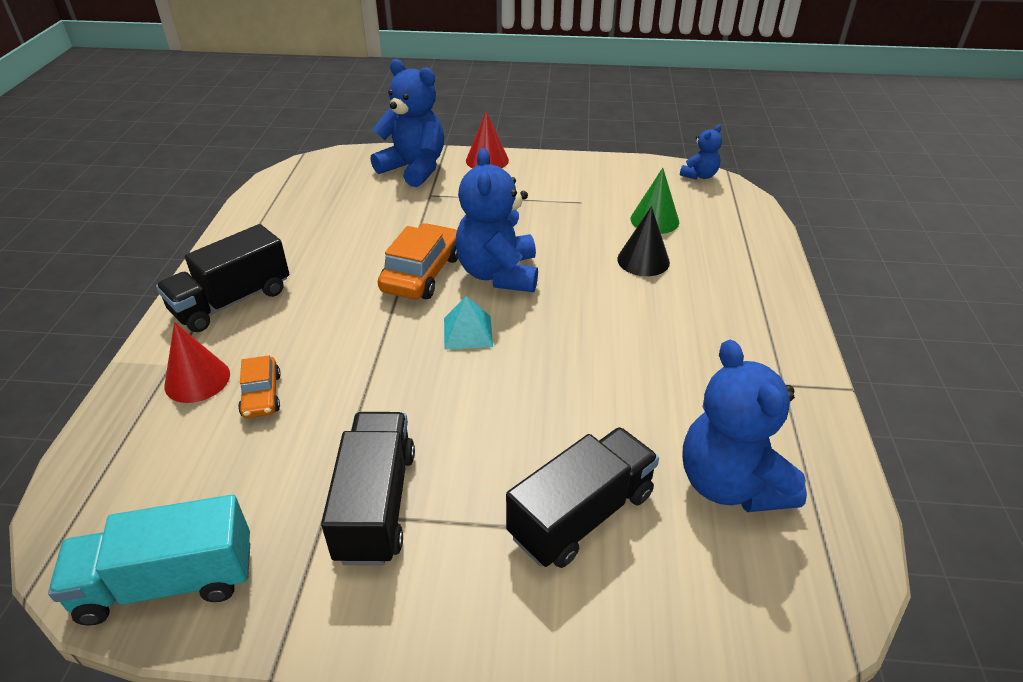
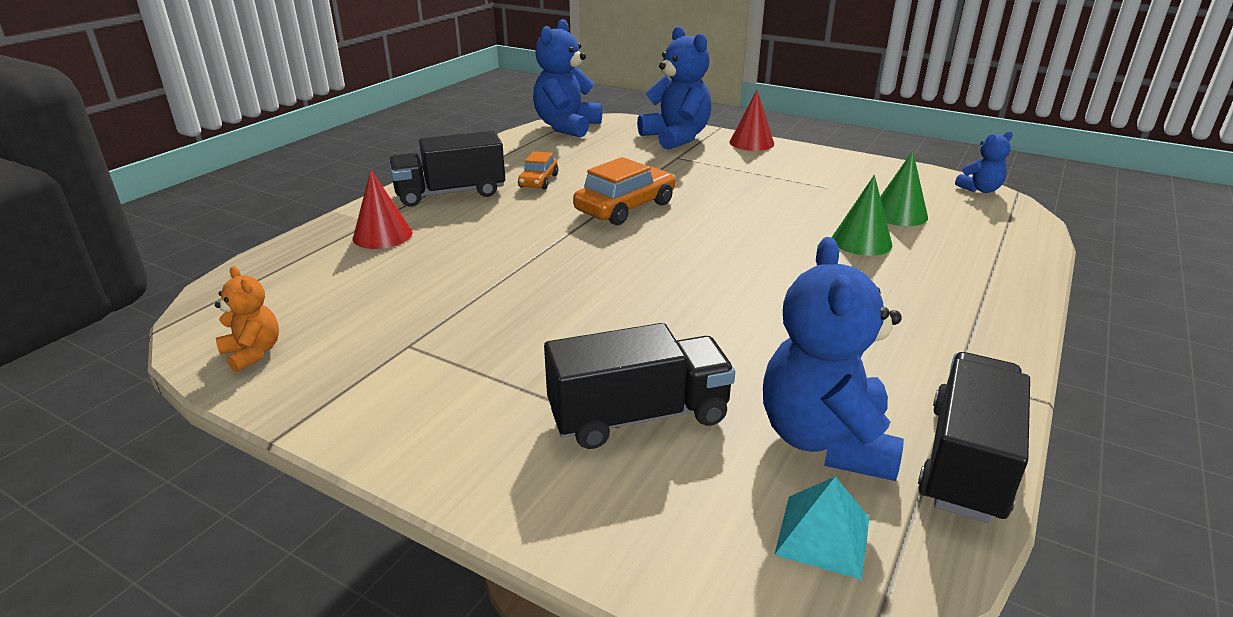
camera: 25 degrees right, 10 degrees down
turquoise truck [48,495,250,626] -> orange teddy bear [215,266,279,372]
orange car [238,355,281,418] -> orange car moved to [518,151,558,189]
black truck [321,412,415,566] -> black truck moved to [918,352,1030,523]
turquoise pyramid [444,296,493,350] -> turquoise pyramid moved to [774,476,870,580]
blue teddy bear [455,148,538,292] -> blue teddy bear moved to [533,19,602,137]
black cone [617,206,670,276] -> green cone [832,175,892,256]

